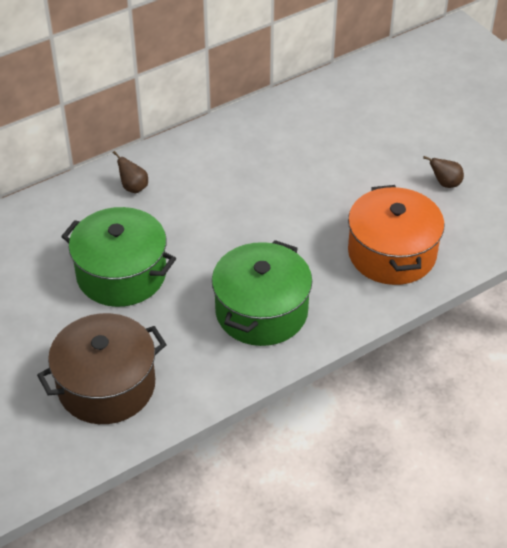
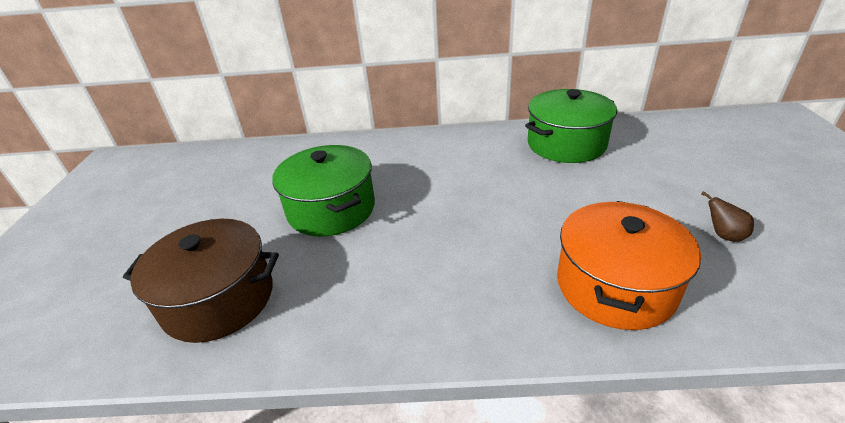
camera: 35 degrees right, 10 degrees down
brown pear [113,151,148,193] -> none
green pot [212,240,312,346] -> green pot moved to [525,89,617,163]

